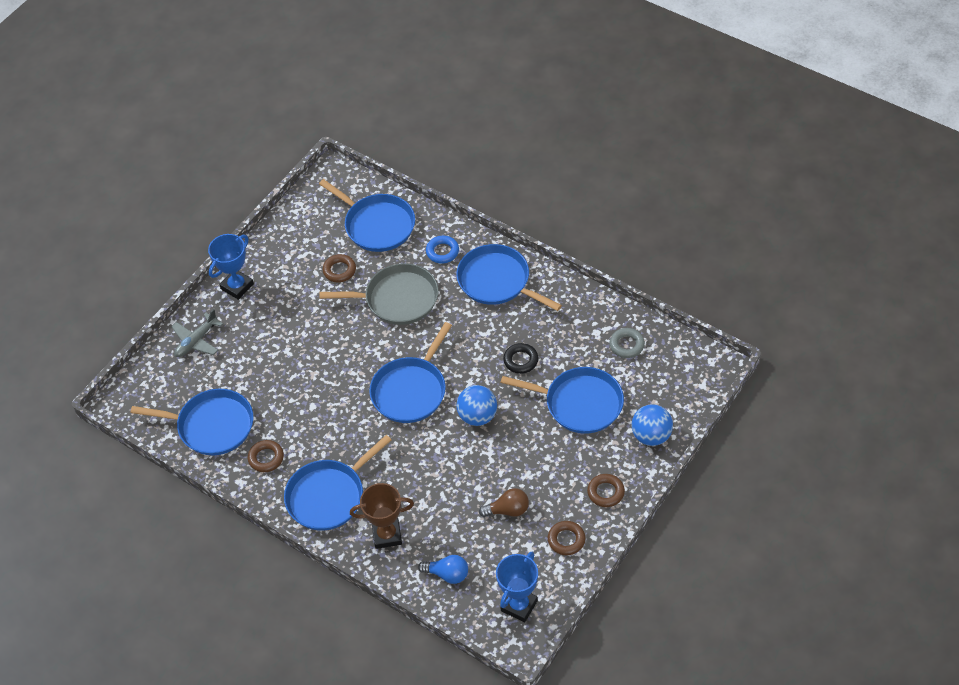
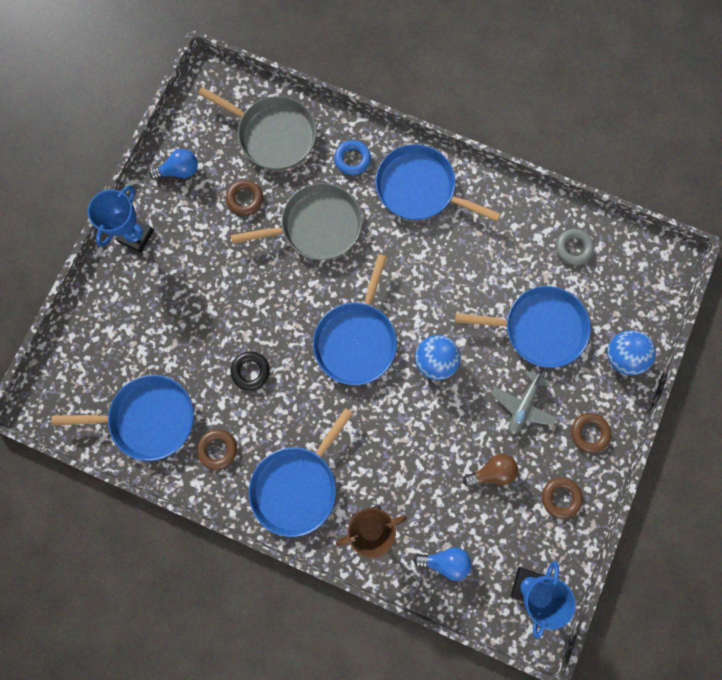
camera: 15 degrees left, 25 degrees up
grey plane [171,309,223,357] -> grey plane moved to [492,370,557,435]
blue pan [319,179,415,252] -> grey pan [198,87,317,170]
black ring [503,343,539,374] -> black ring moved to [231,352,270,390]
none -> blue light bulb [149,149,198,180]

